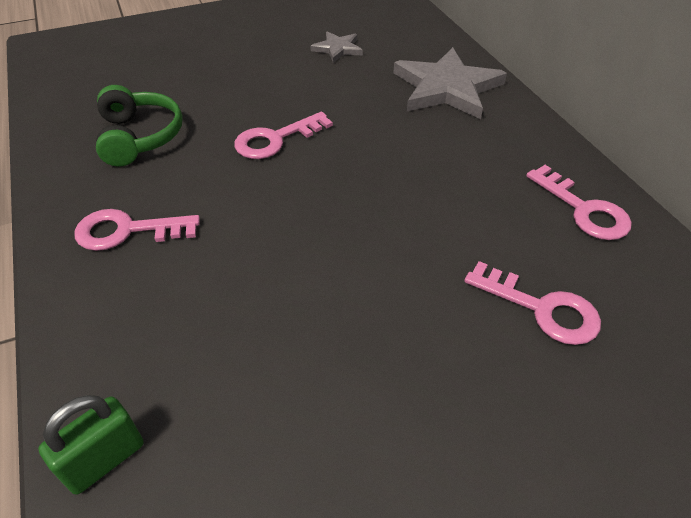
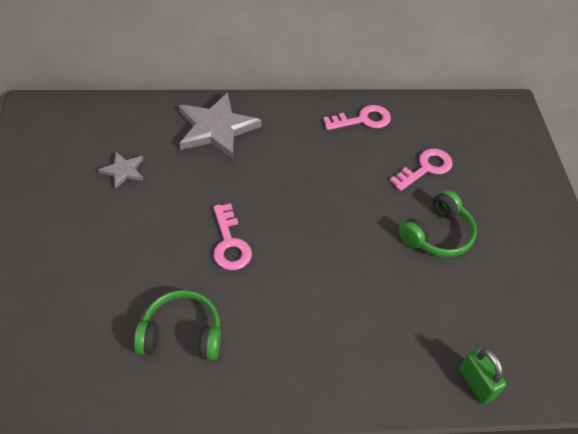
camera: 75 degrees left, 5 degrees up
pink key [75,209,200,251] -> none
none -> green headphones [399,190,477,257]

